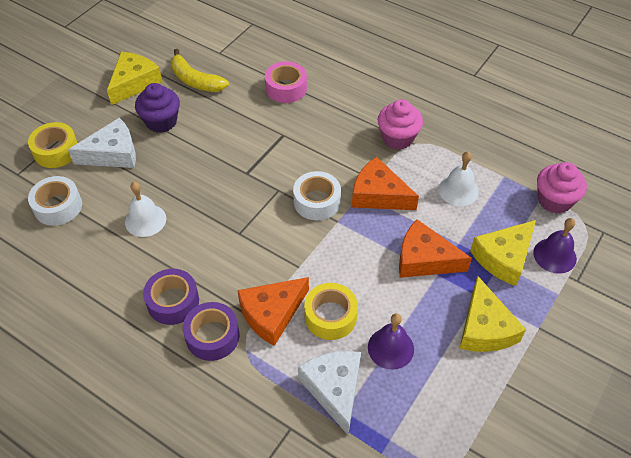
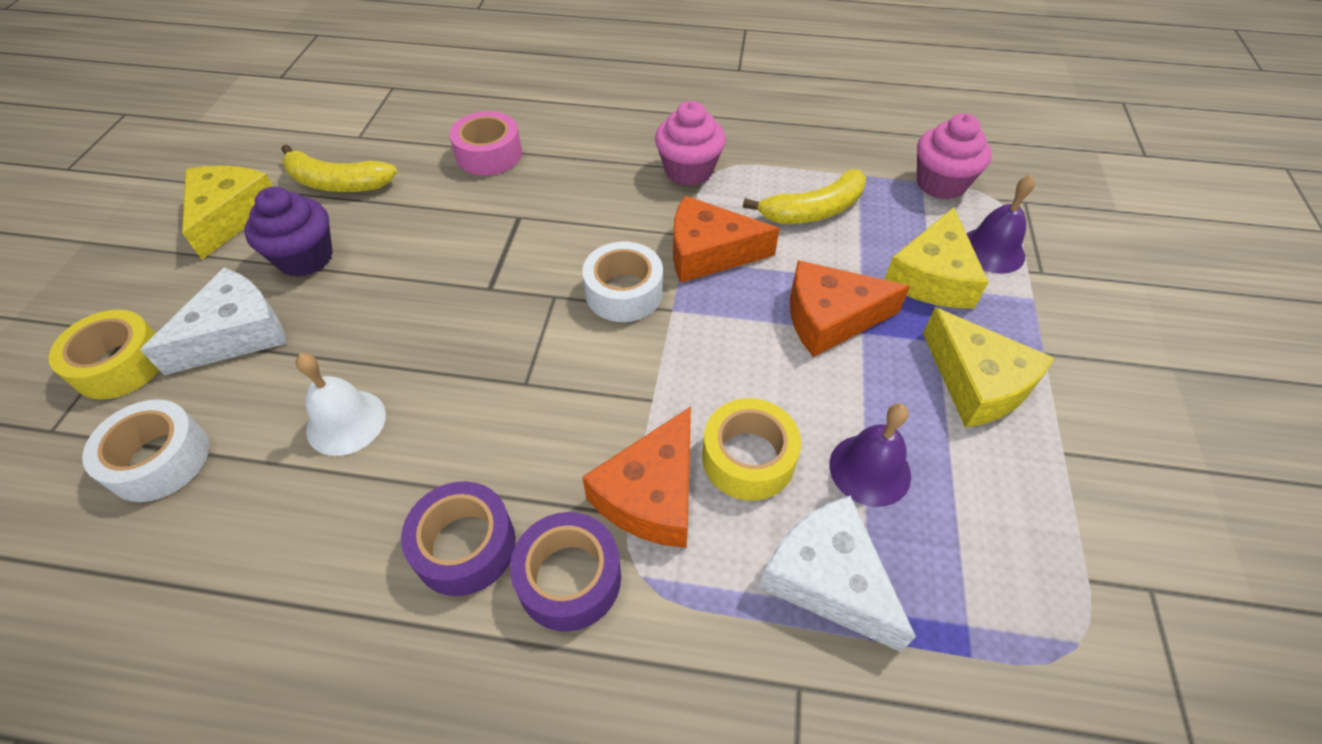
camera: 25 degrees left, 0 degrees up
white bell [439,151,479,206] -> yellow banana [743,169,866,224]

